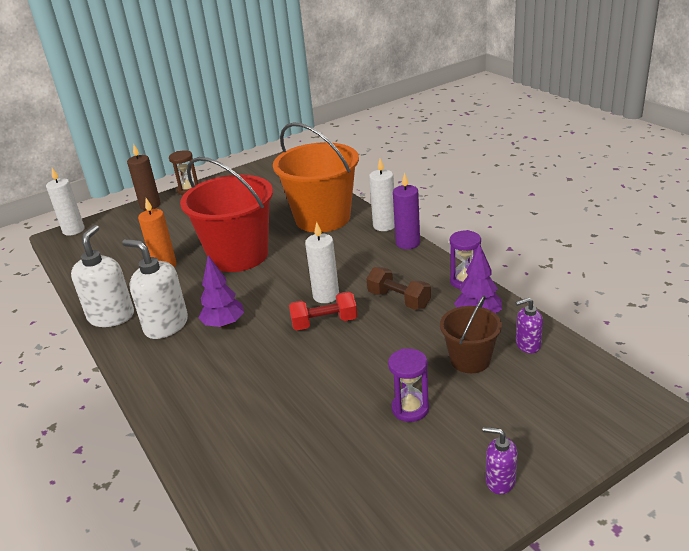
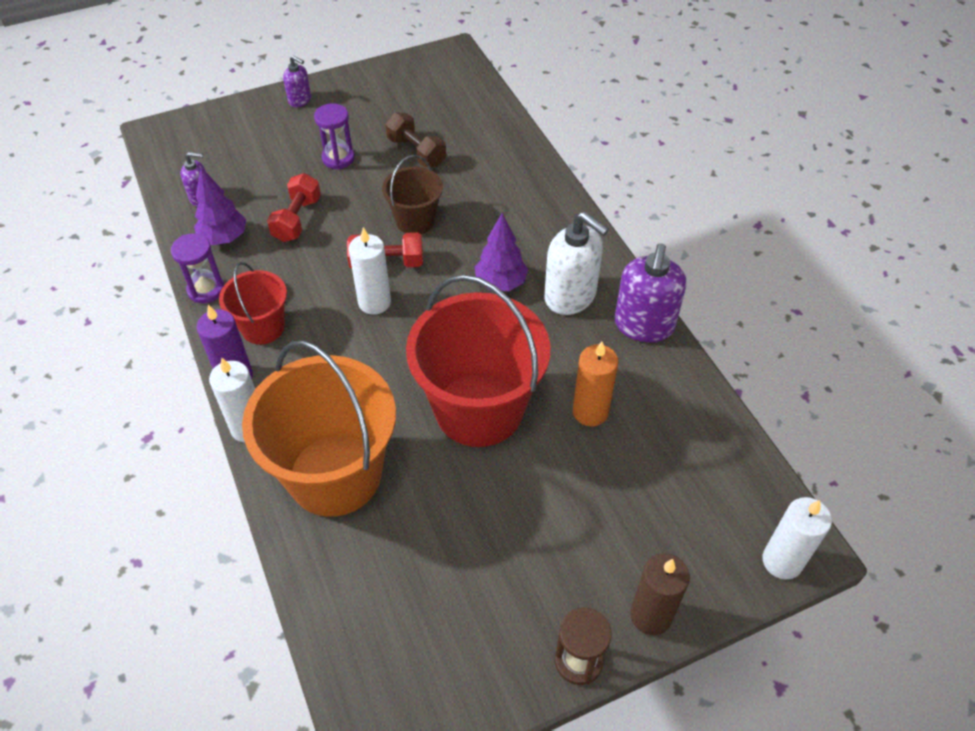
camera: 175 degrees left, 20 degrees up
white soap dispenser [71,225,134,327] -> purple soap dispenser [615,243,686,342]
brown dumbbell [366,267,431,310] -> brown dumbbell moved to [385,113,446,167]
brown bucket [440,295,502,373] -> brown bucket moved to [382,155,443,234]
none -> red bucket [219,262,287,345]
none -> red dumbbell [267,173,321,242]

